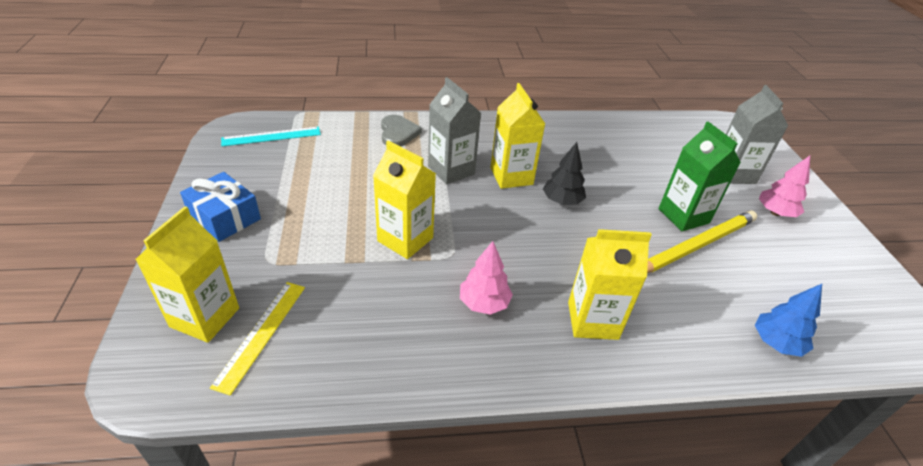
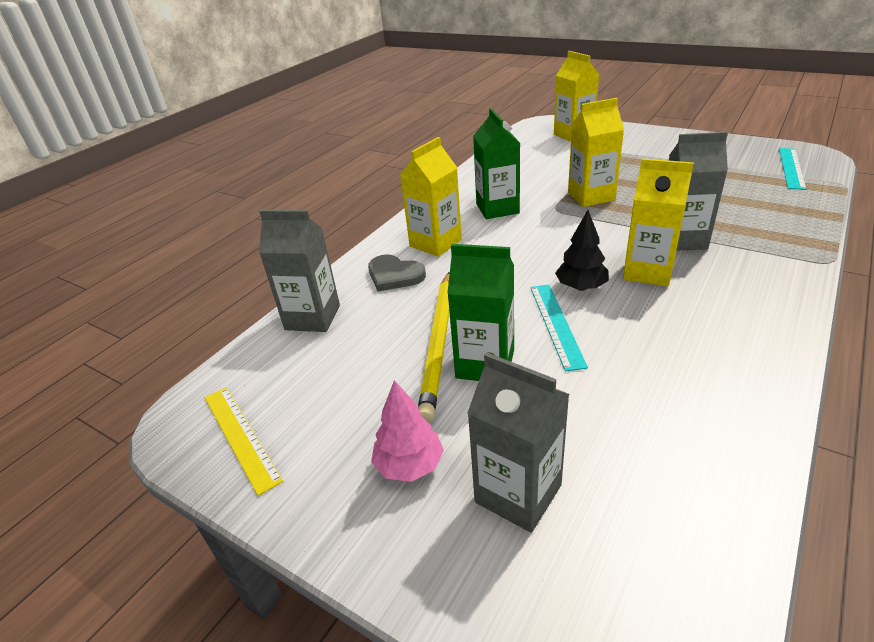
camera: 135 degrees right, 5 degrees down
blue gift [180,172,261,242] -> none
yellow ruler [210,282,305,395] -> yellow ruler moved to [205,387,283,496]
grey heart [381,115,422,147] -> grey heart moved to [368,254,426,291]
pink tree [460,241,513,315] -> green carton [473,108,520,219]
blue tree [755,284,822,357] -> grey carton [259,210,340,332]
none -> turquoise ruler [530,285,588,372]

